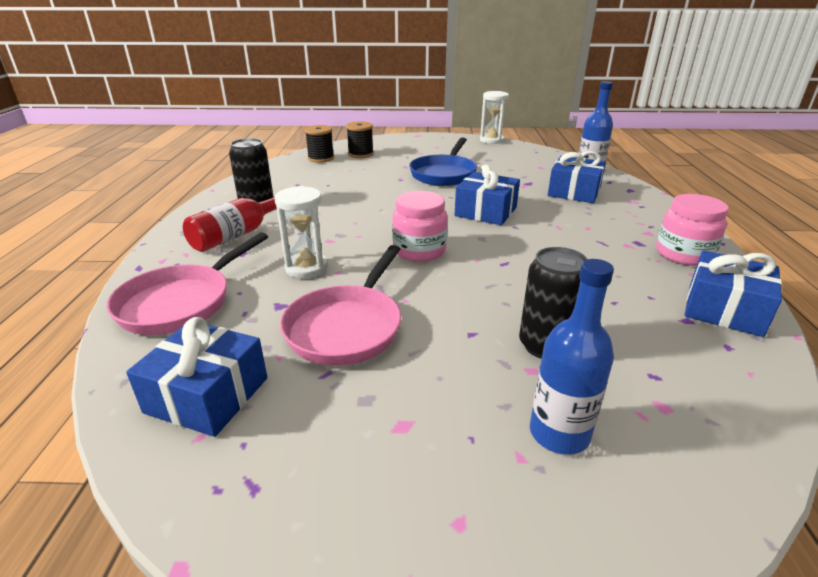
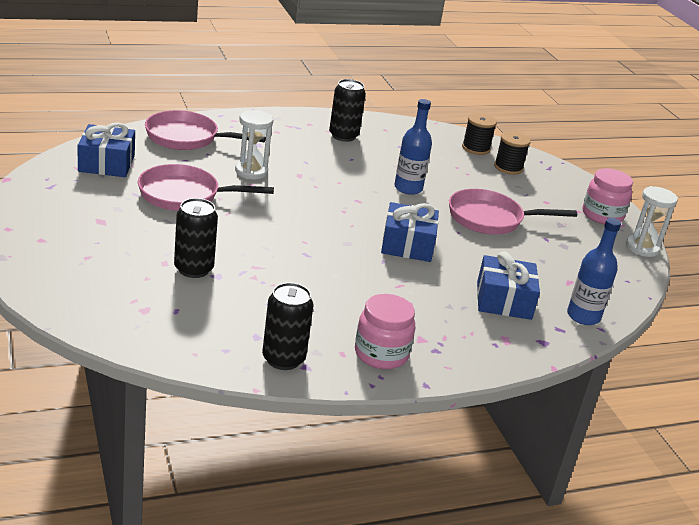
camera: 65 degrees right, 0 degrees up
red bottle [183,197,277,252] -> none
pink jar [392,191,448,262] -> pink jar moved to [583,168,633,224]
blue pan [409,138,477,186] -> pink pan [449,189,577,235]
blue bottle [530,259,614,455] -> blue bottle moved to [394,99,432,195]
blue gift [685,250,782,337] -> black can [262,283,313,370]

